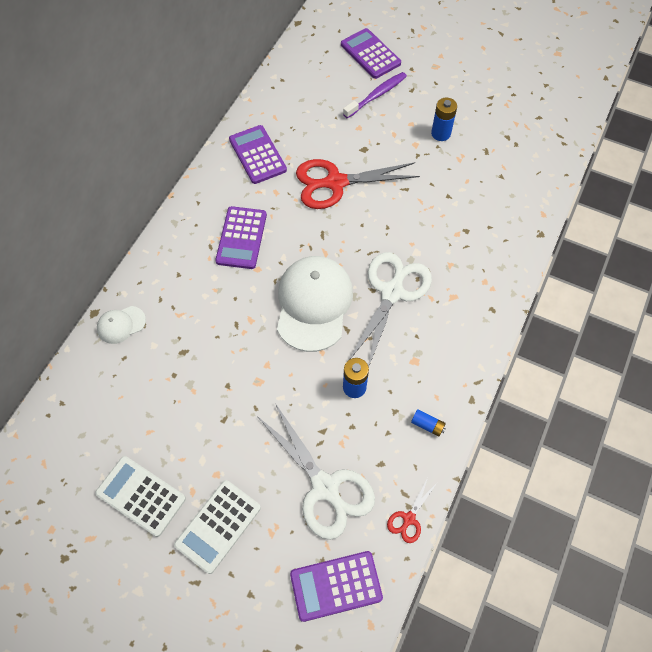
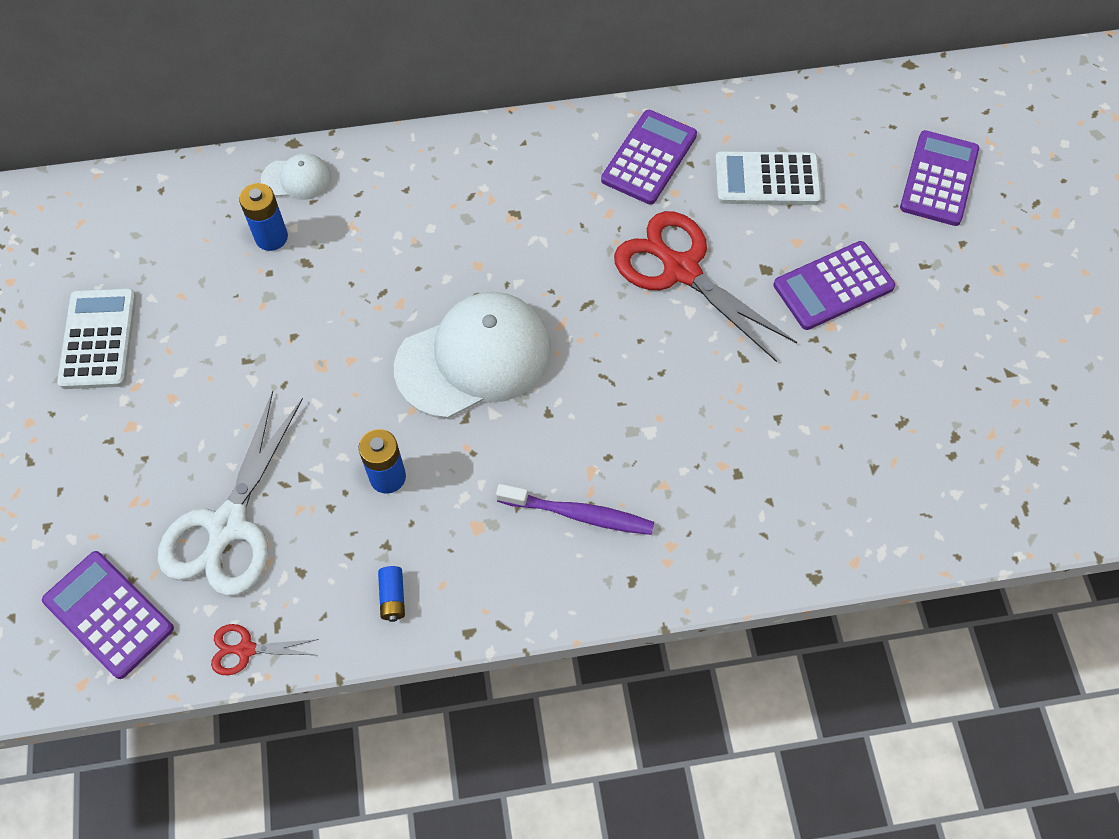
camera: 55 degrees right, 0 degrees up
white cap [97,306,146,344] -> white cap turned 150 degrees clockwise [261,153,331,200]
white calculator [174,480,261,574] -> white calculator moved to [715,151,822,205]
purple calculator [215,206,267,269] -> purple calculator moved to [773,241,895,330]
purple toothbrush [343,72,407,119] -> purple toothbrush moved to [496,484,654,535]
white scissors [349,252,432,366] -> none
blue battery [431,97,457,141] -> blue battery moved to [239,183,288,251]

